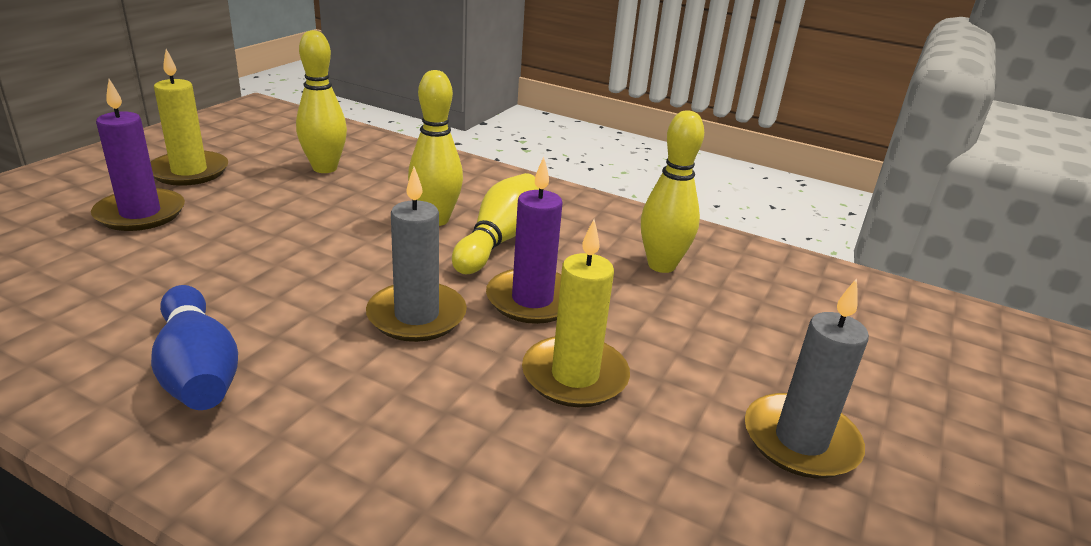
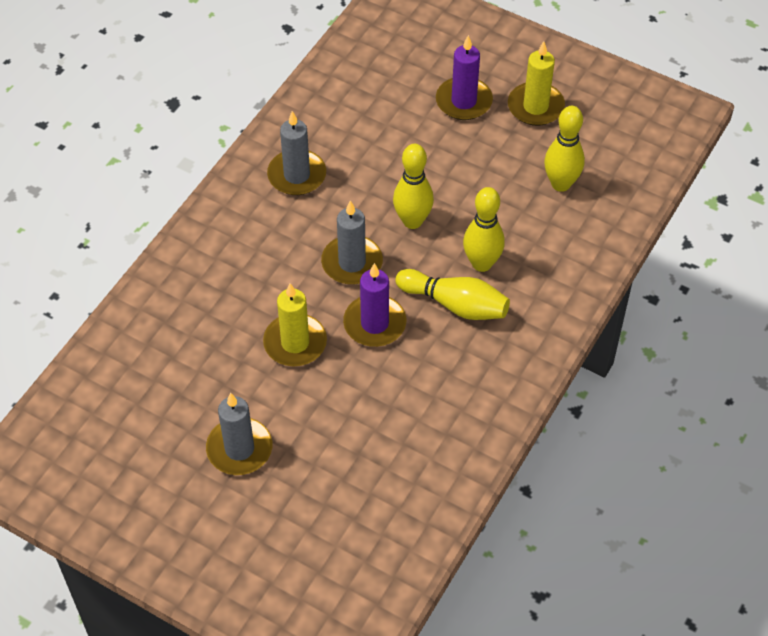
camera: 95 degrees right, 25 degrees up
blue bowling pin [151,285,238,410] -> grey candle [267,111,326,195]
yellow bowling pin [641,110,704,273] -> yellow bowling pin moved to [393,144,434,229]

